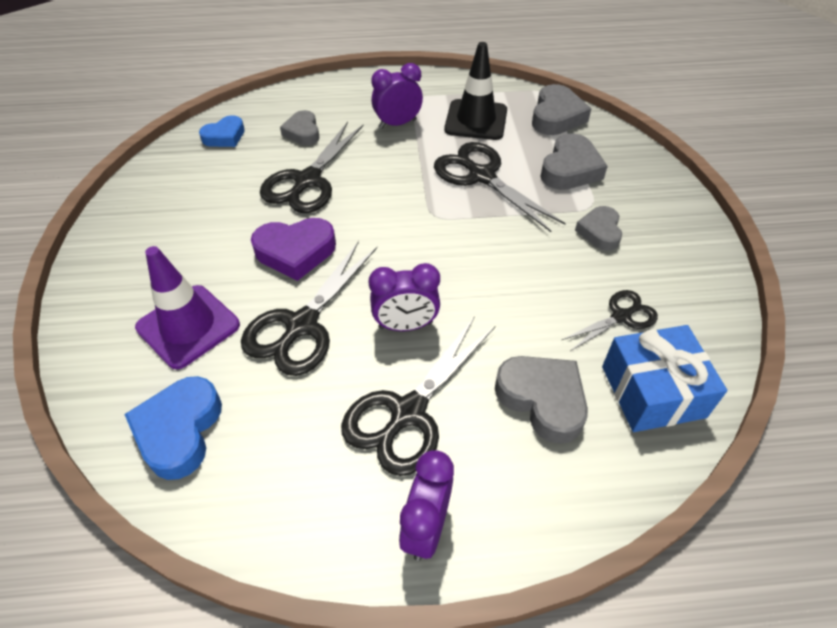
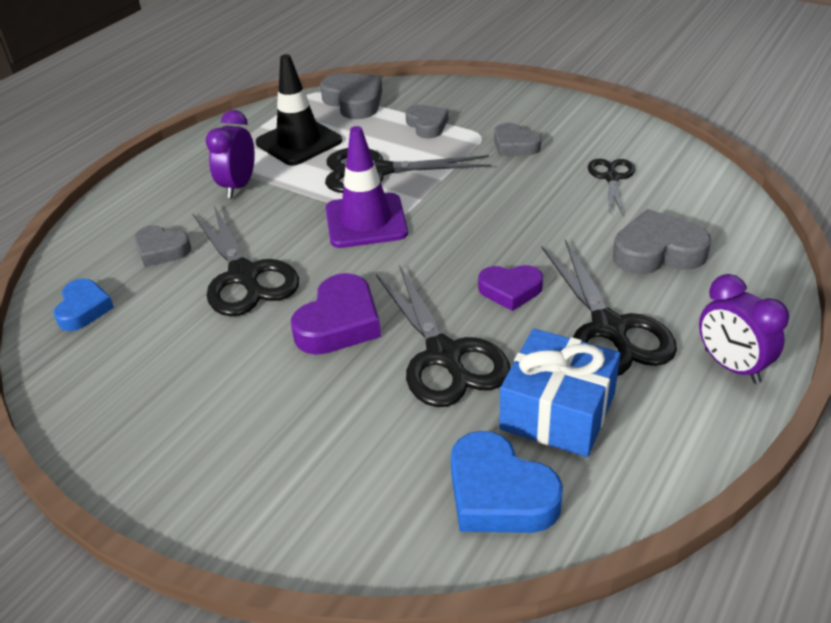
camera: 50 degrees left, 10 degrees down
purple traffic cone [135,246,240,369] -> purple traffic cone moved to [326,126,408,248]
purple clock [369,263,440,331] -> purple heart [478,265,543,311]
grey heart [540,133,608,190] -> grey heart [405,105,449,138], size x0.66
blue gift [602,325,727,432] -> blue gift moved to [499,328,620,457]

